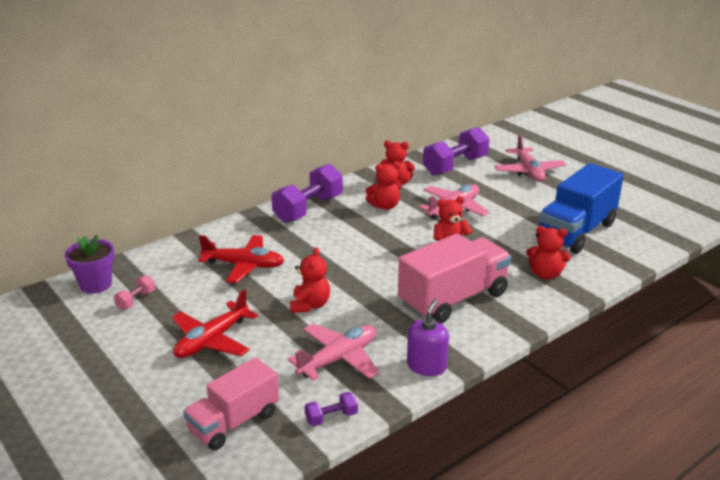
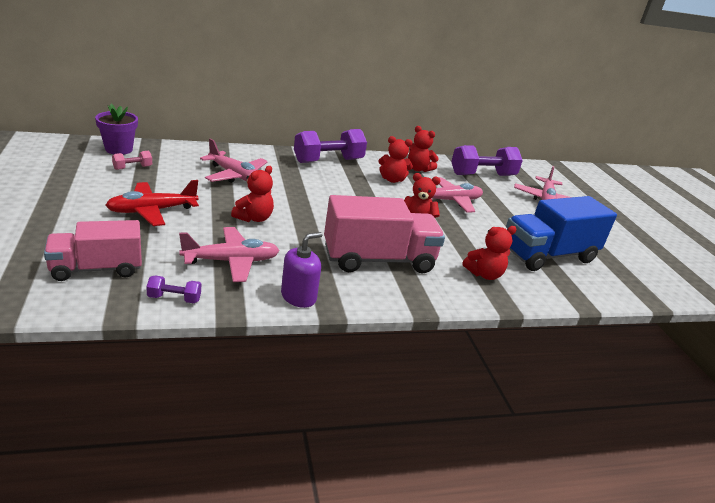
camera: 20 degrees right, 0 degrees up
red plane [198,235,284,283] -> pink plane [200,139,268,183]
red teddy bear [526,226,571,279] -> red teddy bear turned 60 degrees counterclockwise [462,226,517,280]

